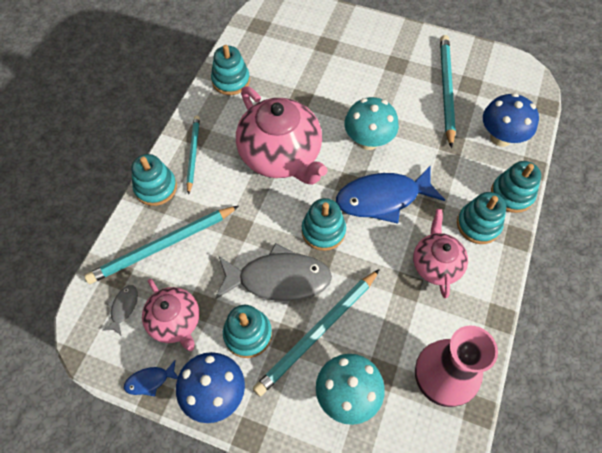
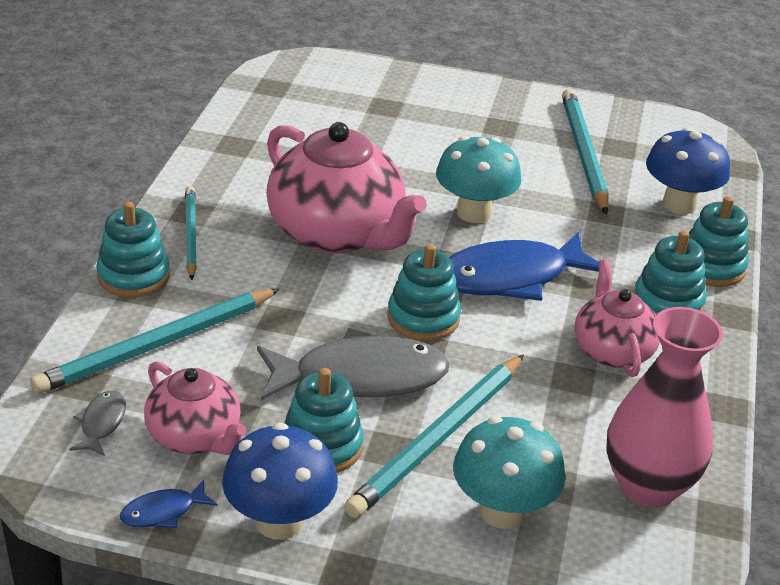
camera: 10 degrees left, 25 degrees down
turquoise stacking toy [211,45,250,95] -> none

